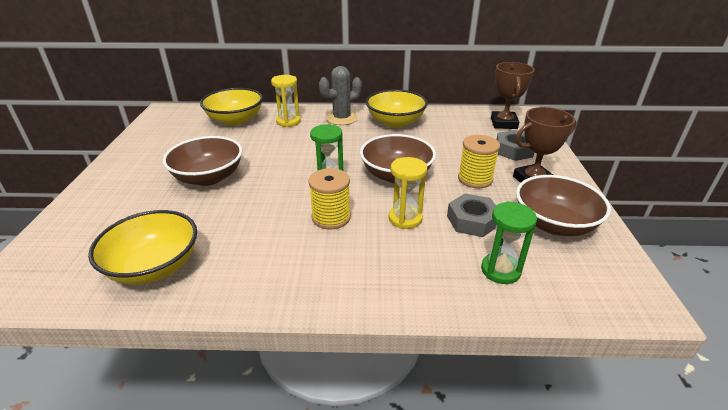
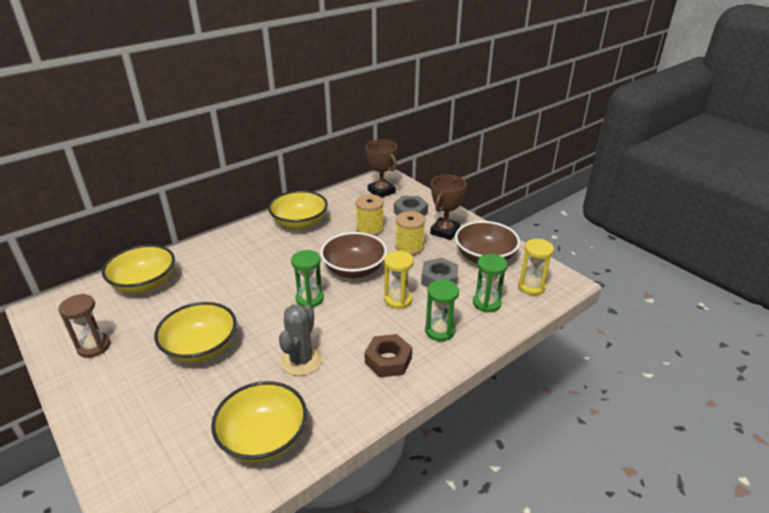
camera: 40 degrees left, 0 degrees up
brown bowl [163,136,242,186] -> yellow bowl [154,302,237,363]
yellow hourglass [271,75,301,127] -> yellow hourglass moved to [518,239,554,295]
yellow spool [308,168,351,229] -> yellow spool moved to [356,194,384,236]
grey cactus [319,66,362,125] -> grey cactus moved to [279,304,322,376]
none -> brown hourglass [58,294,110,358]
none -> brown nut [364,334,412,378]
none -> green hourglass [425,280,459,341]

